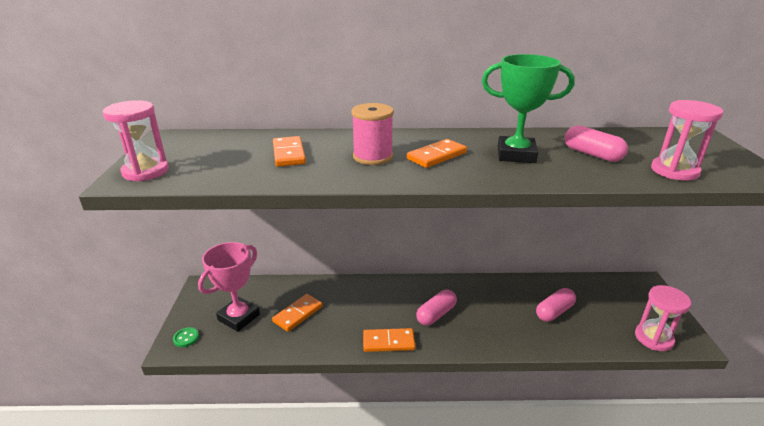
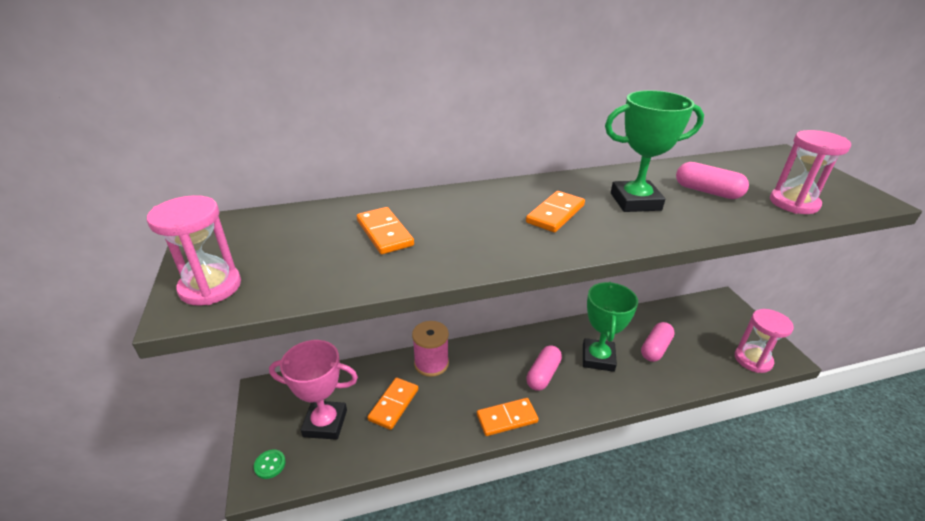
camera: 15 degrees left, 5 degrees up
pink trophy [198,242,260,332] -> pink trophy turned 75 degrees clockwise [269,340,358,440]
pink spool [351,103,394,165] -> pink spool moved to [412,321,449,377]
none -> green trophy [583,282,638,372]

